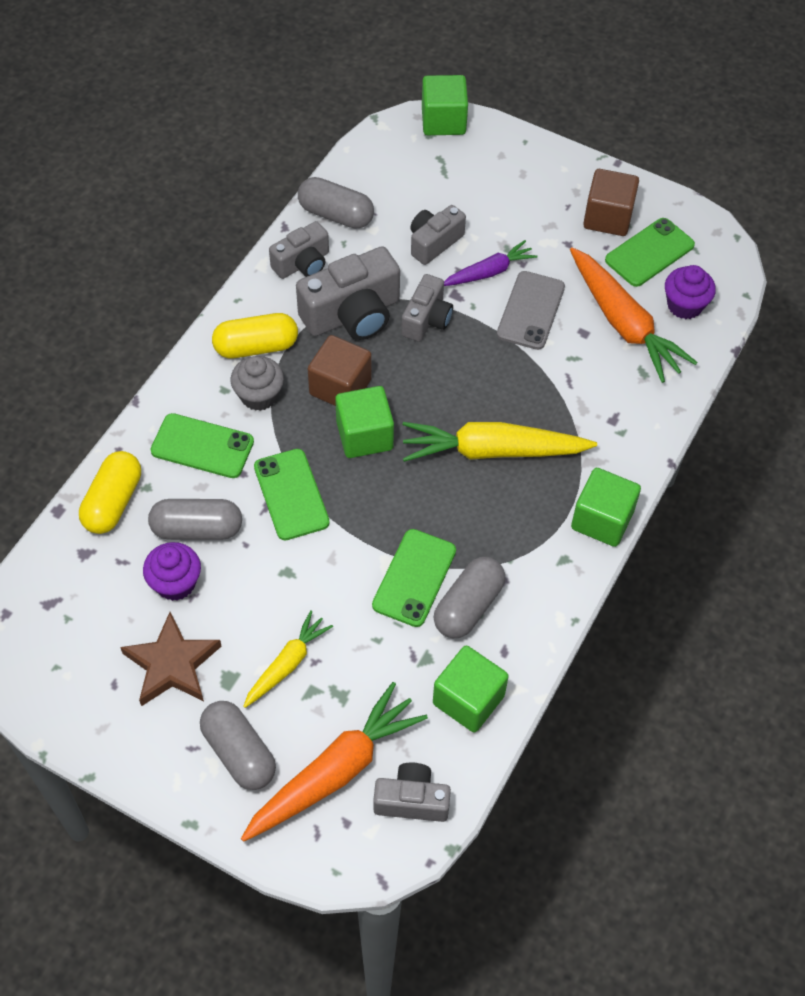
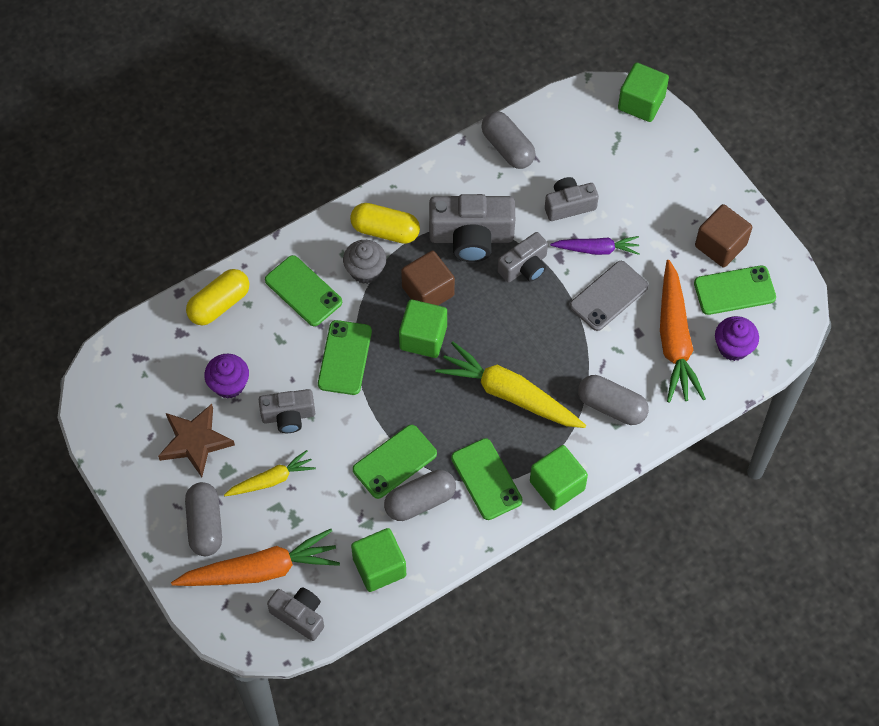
camera: 30 degrees right, 5 degrees up
grey capsule [148,499,242,540] -> grey capsule moved to [578,375,649,425]
grey camera [269,221,329,279] -> grey camera moved to [259,389,315,433]
none -> green phone [451,438,523,520]

